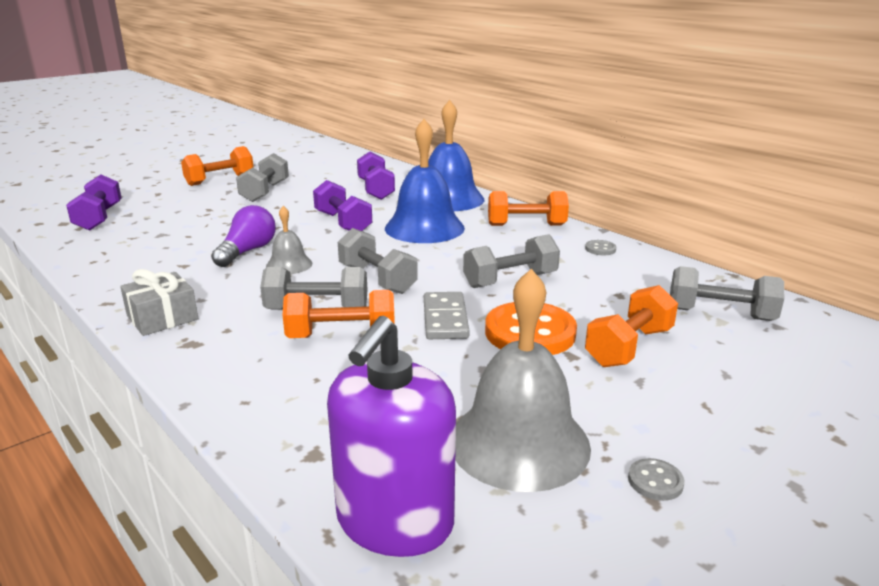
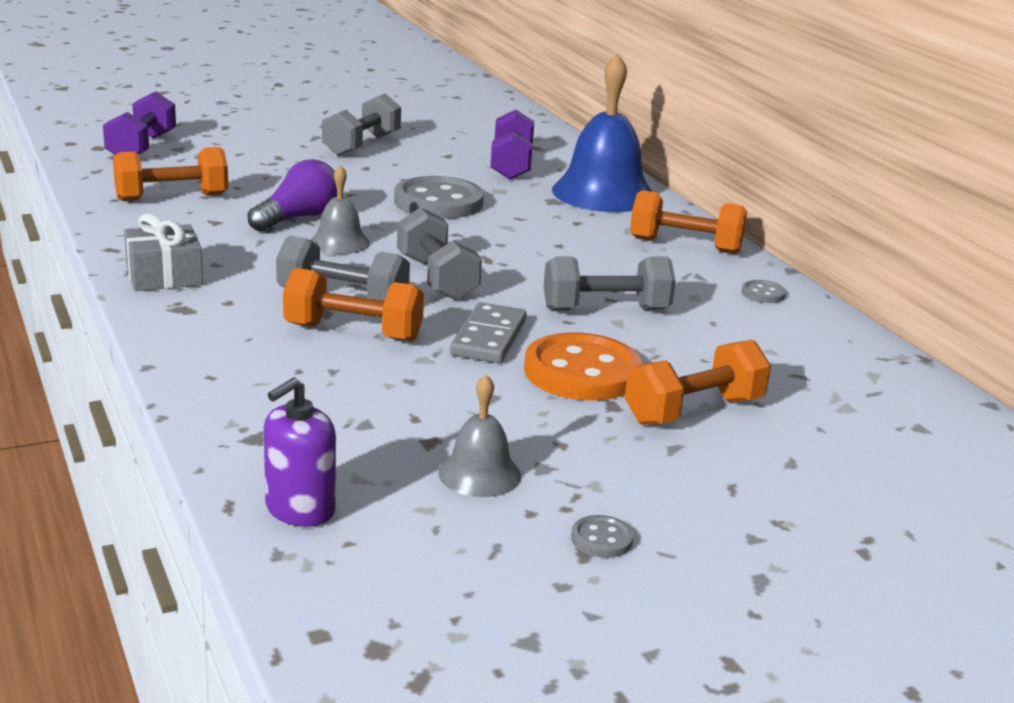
camera: 15 degrees right, 0 degrees up
orange dumbbell [181,146,254,186] -> orange dumbbell moved to [113,147,228,201]
purple dumbbell [313,180,372,231] -> grey button [394,176,484,219]
purple soap dispenser [327,316,456,557] -> purple soap dispenser [264,377,336,527], size x0.60
blue bell [385,119,465,243] -> none
grey bell [455,269,591,492] -> grey bell [438,375,521,497], size x0.51
grey dumbbell [670,266,784,321] -> none

